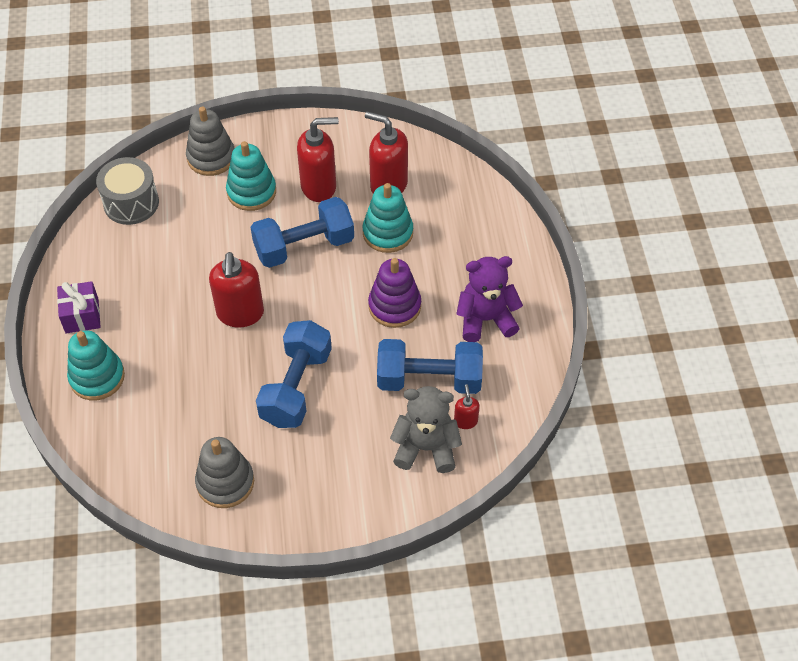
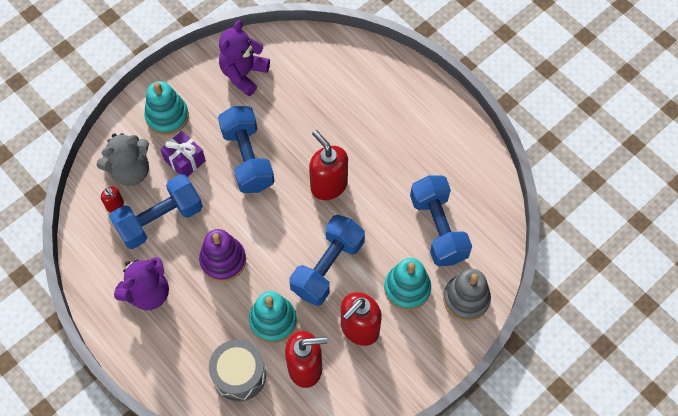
camera: 145 degrees right, 10 degrees up
purple gift [57,281,100,333] -> purple gift moved to [160,131,206,177]
turquoise stacking toy [67,330,125,400] -> turquoise stacking toy moved to [144,81,189,135]
grey drum [96,157,159,225] -> grey drum moved to [209,340,266,402]
grey stacking toy [195,437,254,508] -> purple teddy bear [219,20,270,96]
none -> blue dumbbell [410,175,472,266]

